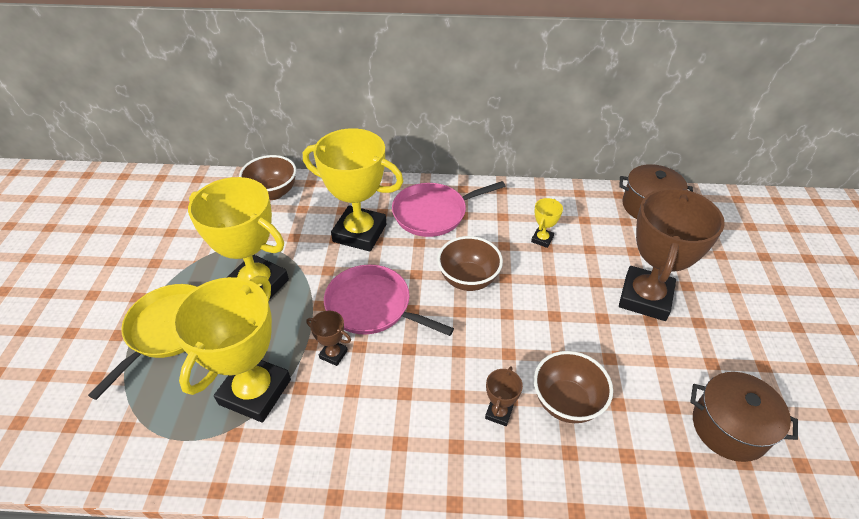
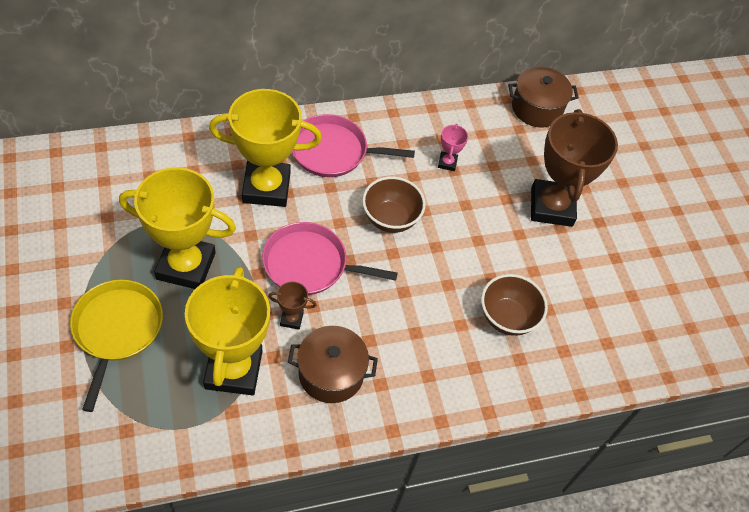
camera: 25 degrees left, 10 degrees up
brown bowl [239,155,296,200] -> none
pink pan [392,181,506,237] -> pink pan turned 45 degrees clockwise [292,114,415,177]
brown trophy [485,366,523,426] -> none
yellow trophy [531,198,563,248] -> pink trophy [438,124,468,171]
brown pot [690,372,798,462] -> brown pot moved to [288,326,378,403]

